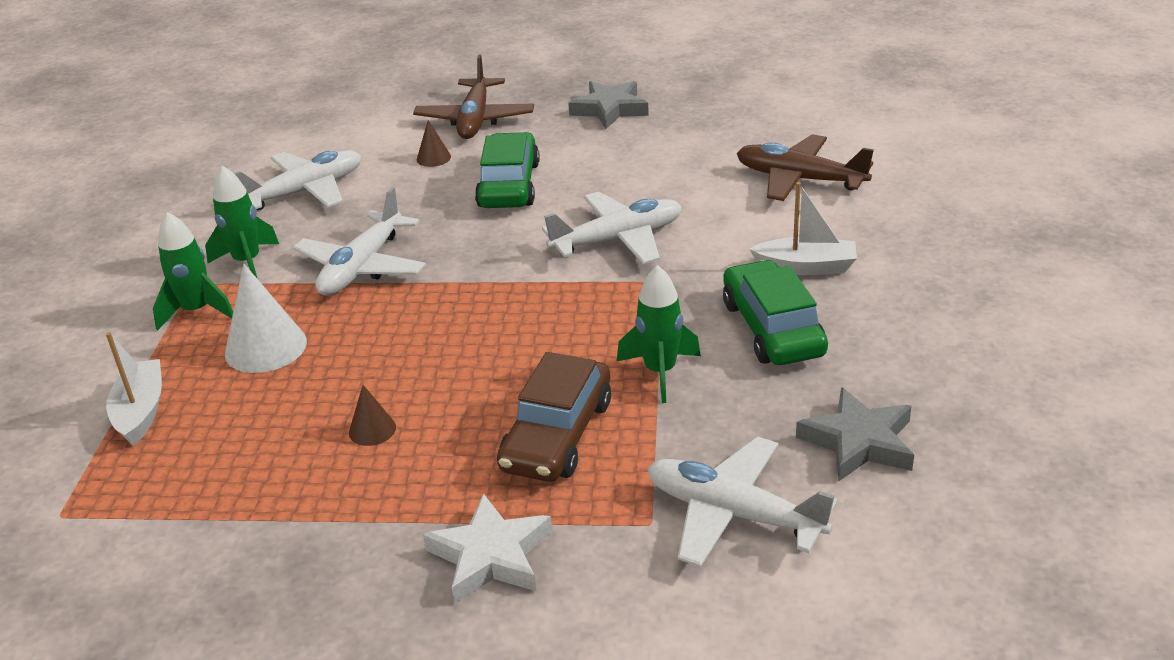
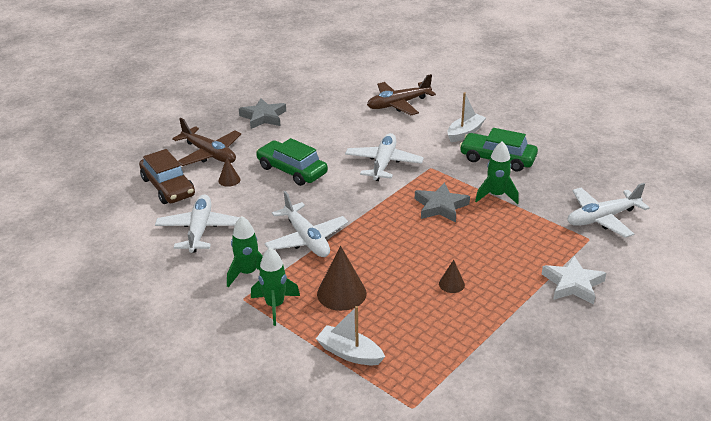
camera: 55 degrees left, 0 degrees up
white cone [225,264,307,373] -> brown cone [317,246,367,311]
brown car [497,352,611,482] -> brown car moved to [139,149,195,204]
grey star [796,387,914,481] -> grey star moved to [415,182,470,223]

